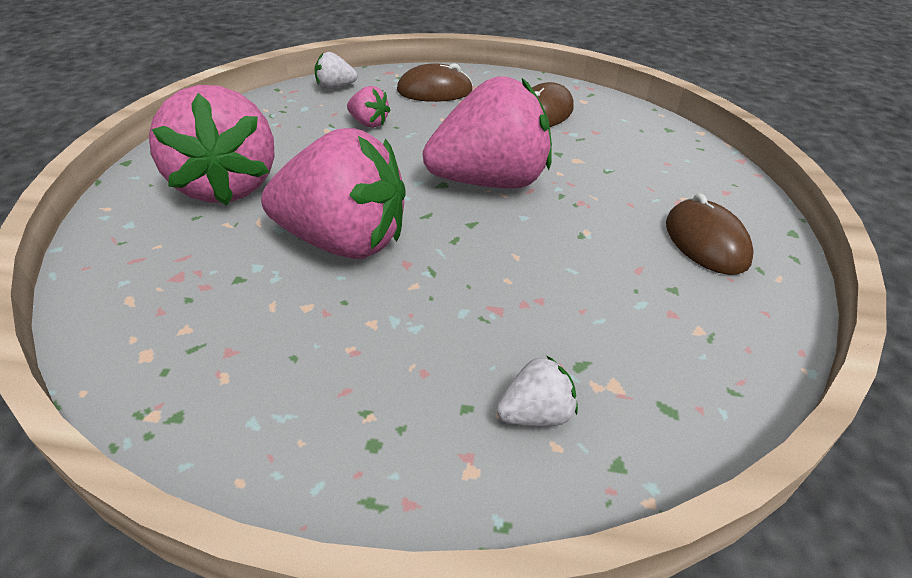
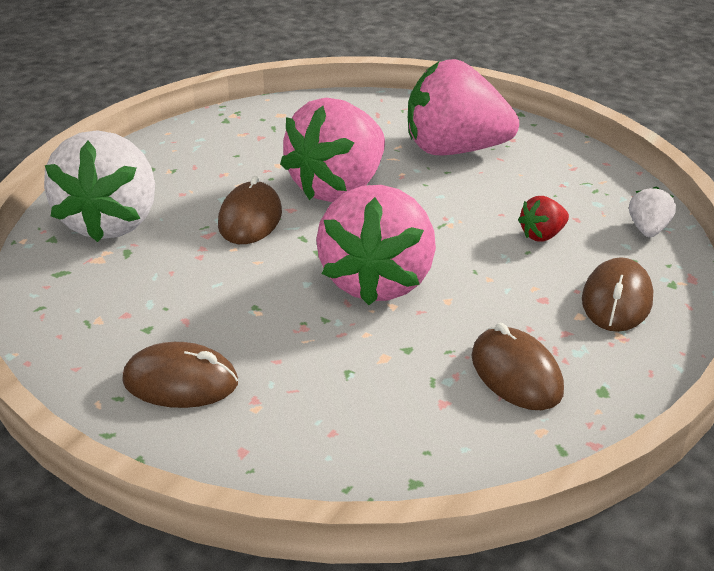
camera: 115 degrees right, 5 degrees down
pink strawberry [347,86,391,128] -> red strawberry [518,196,569,242]
white strawberry [497,356,578,426] -> white strawberry [44,131,155,242], size x2.37
none -> brown mouse [218,176,282,244]

